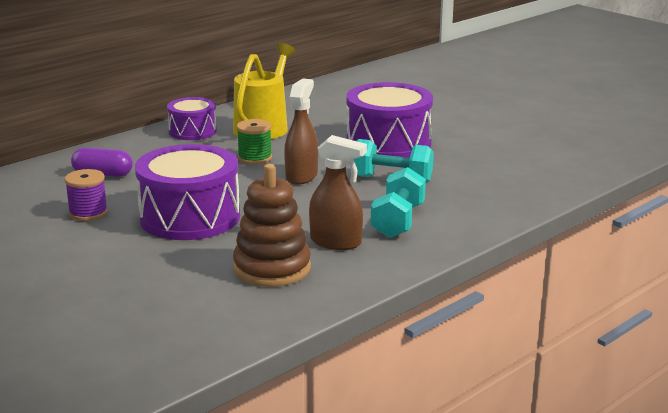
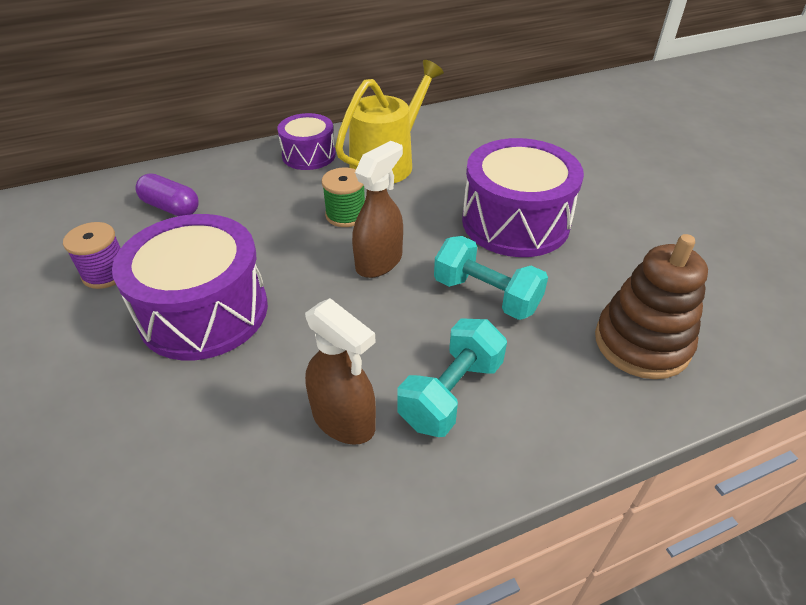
camera: 20 degrees right, 20 degrees up
brown stacking toy [233,164,311,287] -> brown stacking toy moved to [595,234,708,379]

